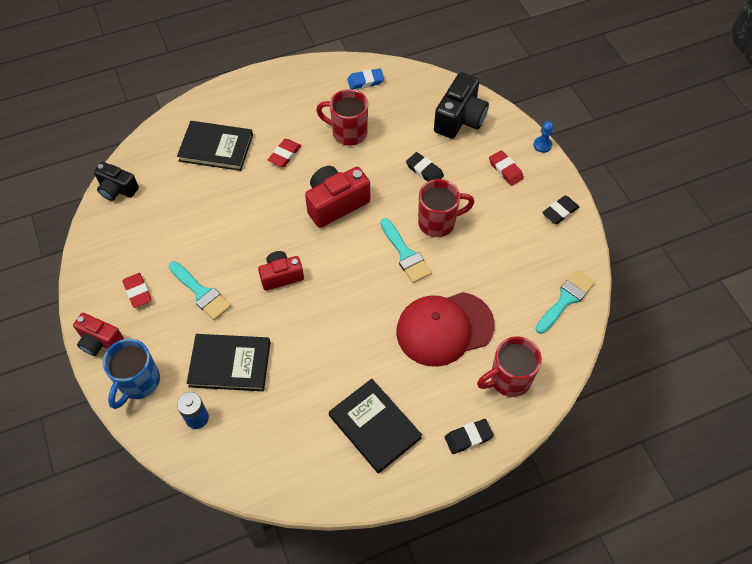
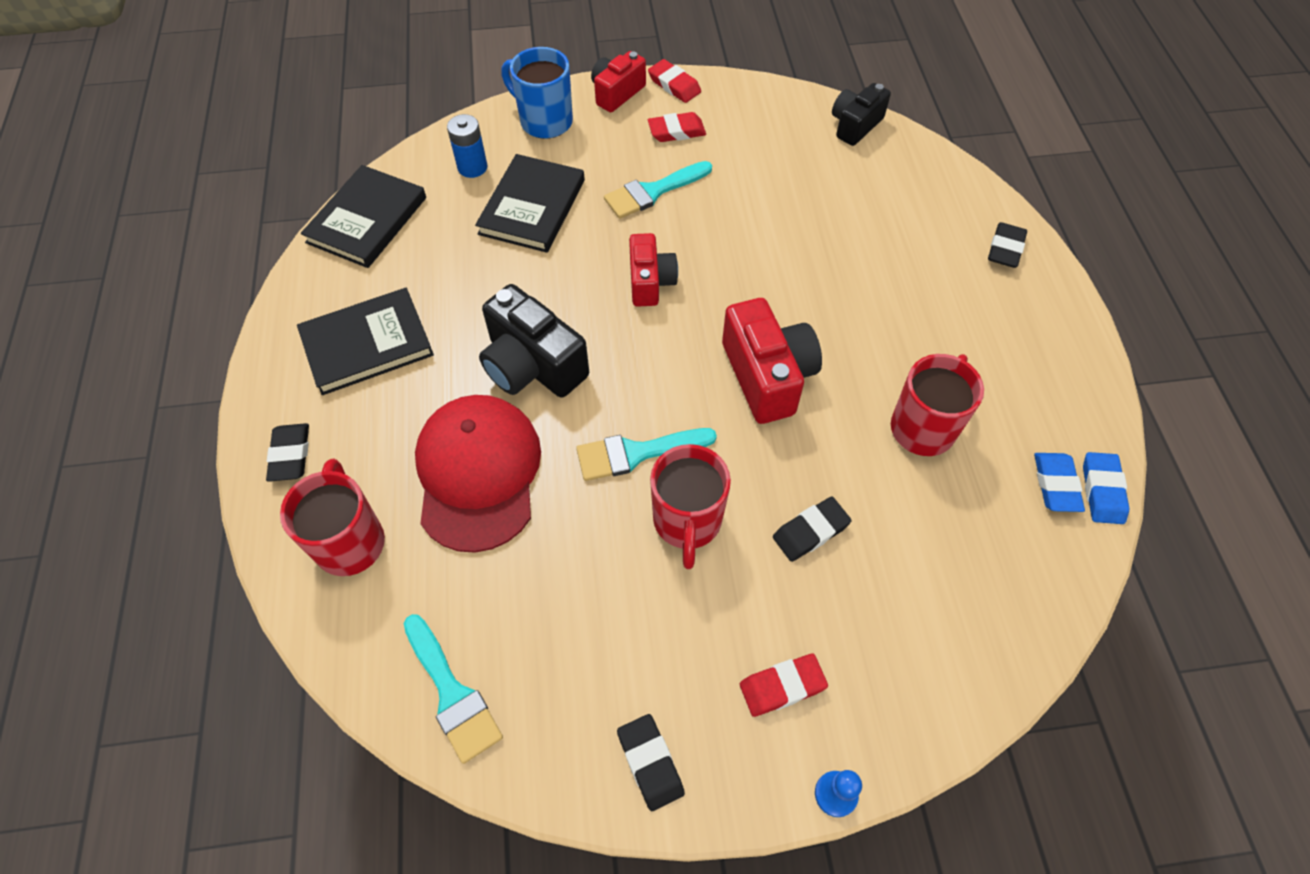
camera: 105 degrees right, 0 degrees up
black book [177,121,253,171] -> black book moved to [301,165,426,268]
red eraser [268,139,301,167] -> red eraser moved to [648,59,701,103]
black camera [434,72,489,139] -> black camera moved to [479,284,589,398]
none -> black eraser [988,222,1027,268]
none -> blue eraser [1083,452,1129,524]

